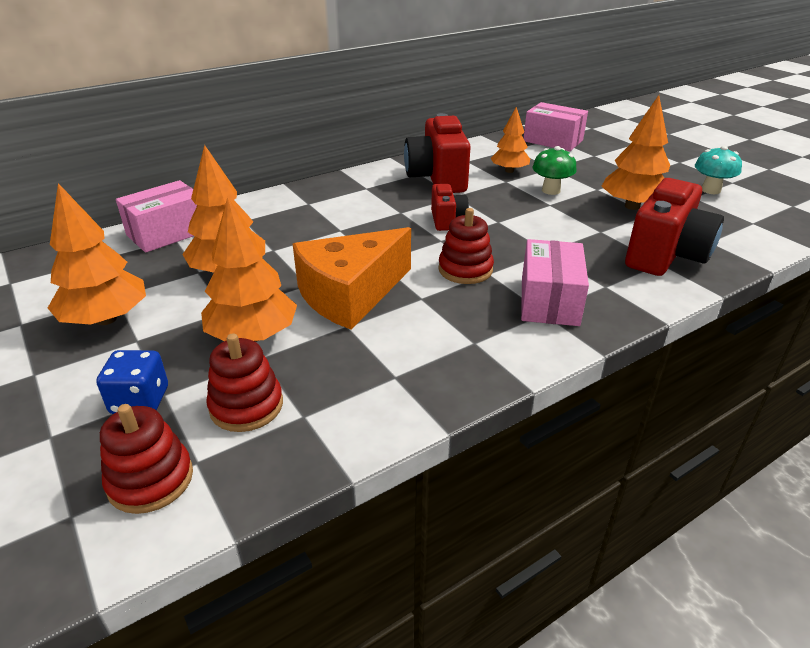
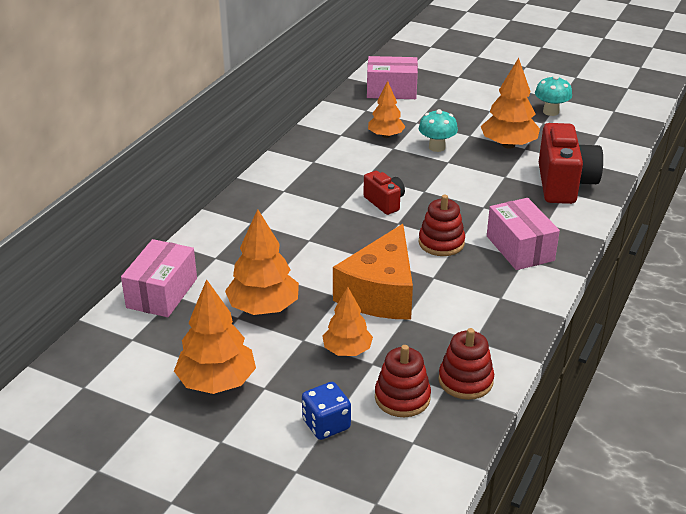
camera: 30 degrees left, 0 degrees up
red stacking toy [100,404,193,514] -> red stacking toy moved to [439,328,494,400]
orange tree [201,197,297,342] -> orange tree [322,287,373,356], size x0.65
red camera [404,113,471,193] -> none
green mushroom [532,146,577,195] -> turquoise mushroom [419,109,458,152]

